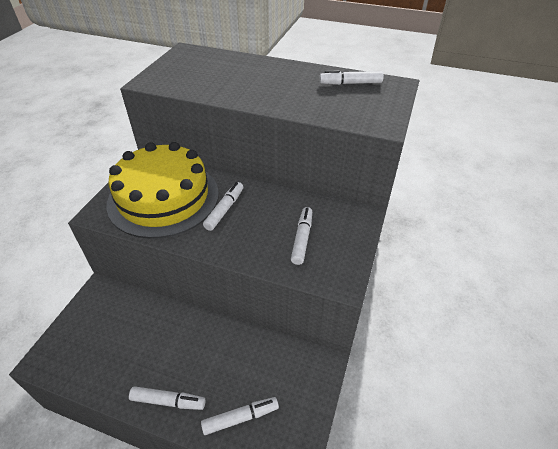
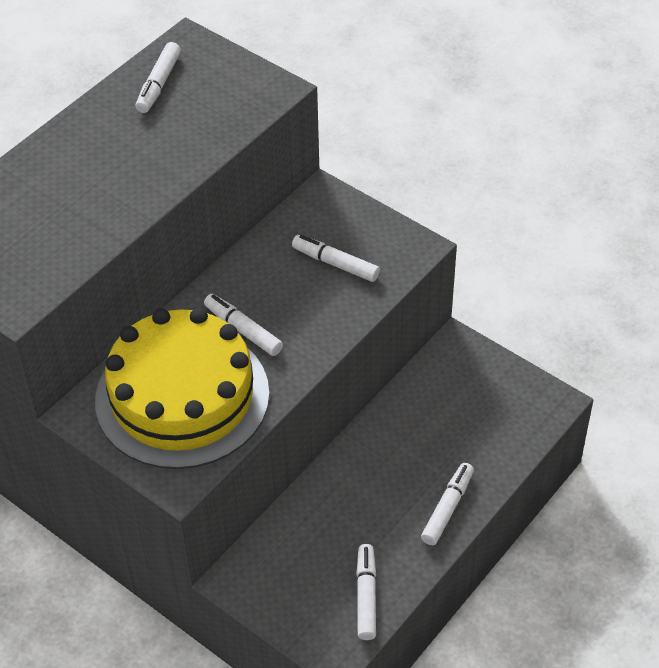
camera: 70 degrees left, 5 degrees up
white marker [201,397,279,435] -> white marker moved to [356,544,376,640]

